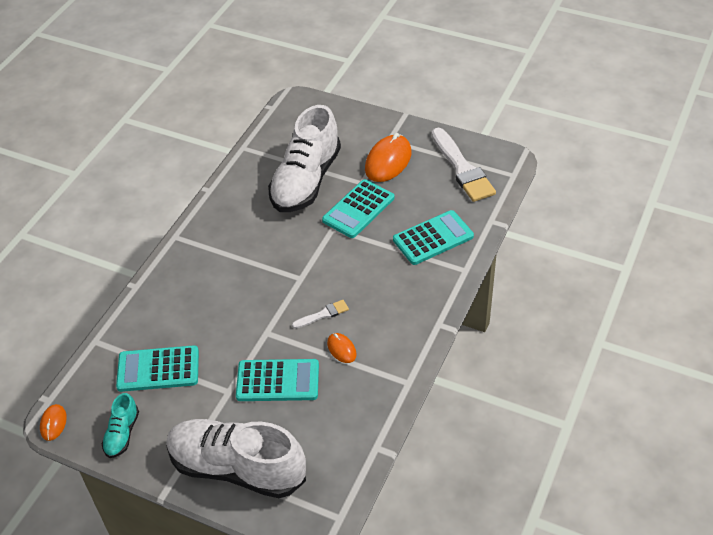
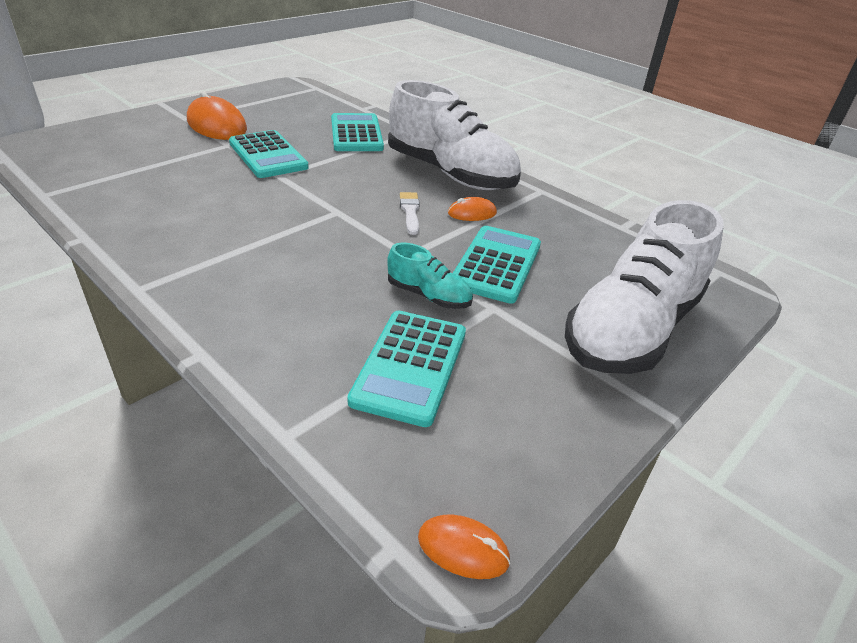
camera: 75 degrees left, 10 degrees down
turquoise shoe [102,393,139,458] -> turquoise shoe moved to [387,243,473,309]
white shoe [268,105,341,212] -> white shoe moved to [388,80,521,190]
white brush [432,128,496,202] -> none

